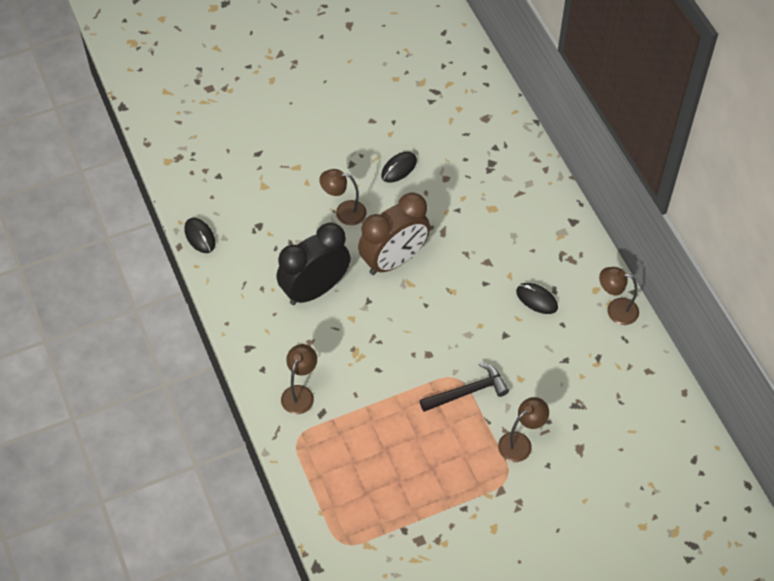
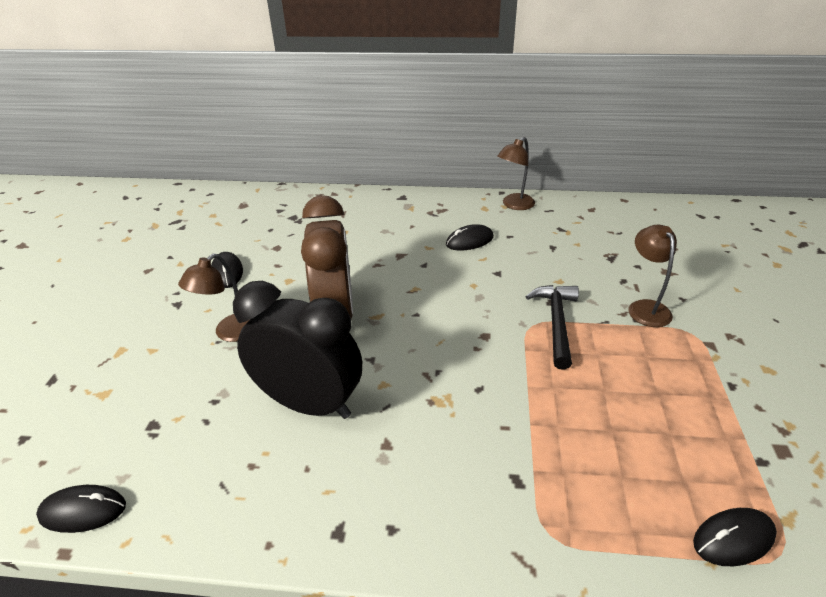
camera: 60 degrees left, 20 degrees down
black clock [277,223,351,305] -> black clock turned 120 degrees clockwise [233,281,362,419]
brown lamp [281,344,317,414] -> none
none -> black mouse [693,508,777,566]

